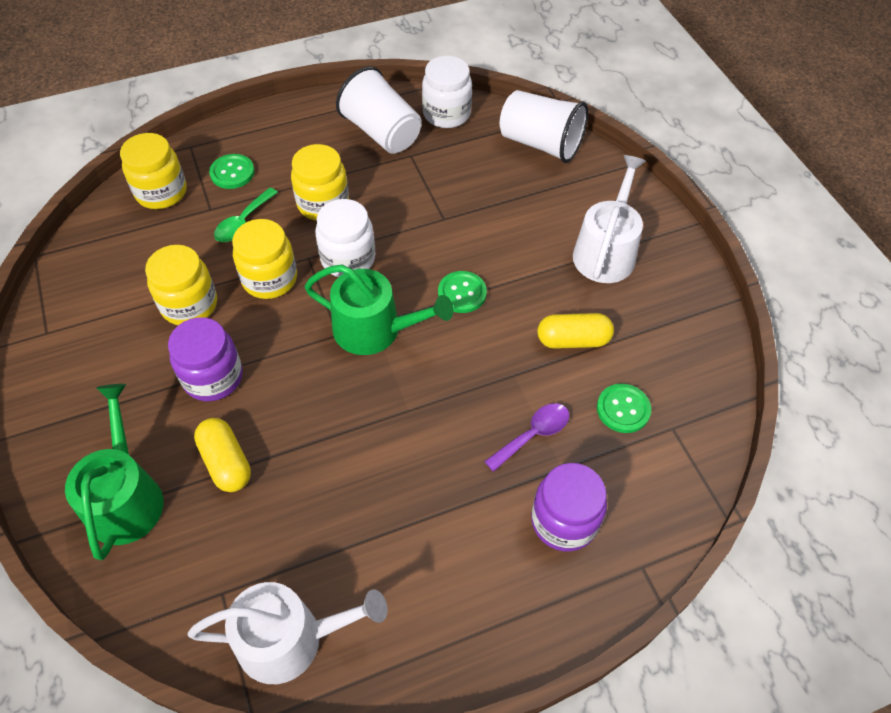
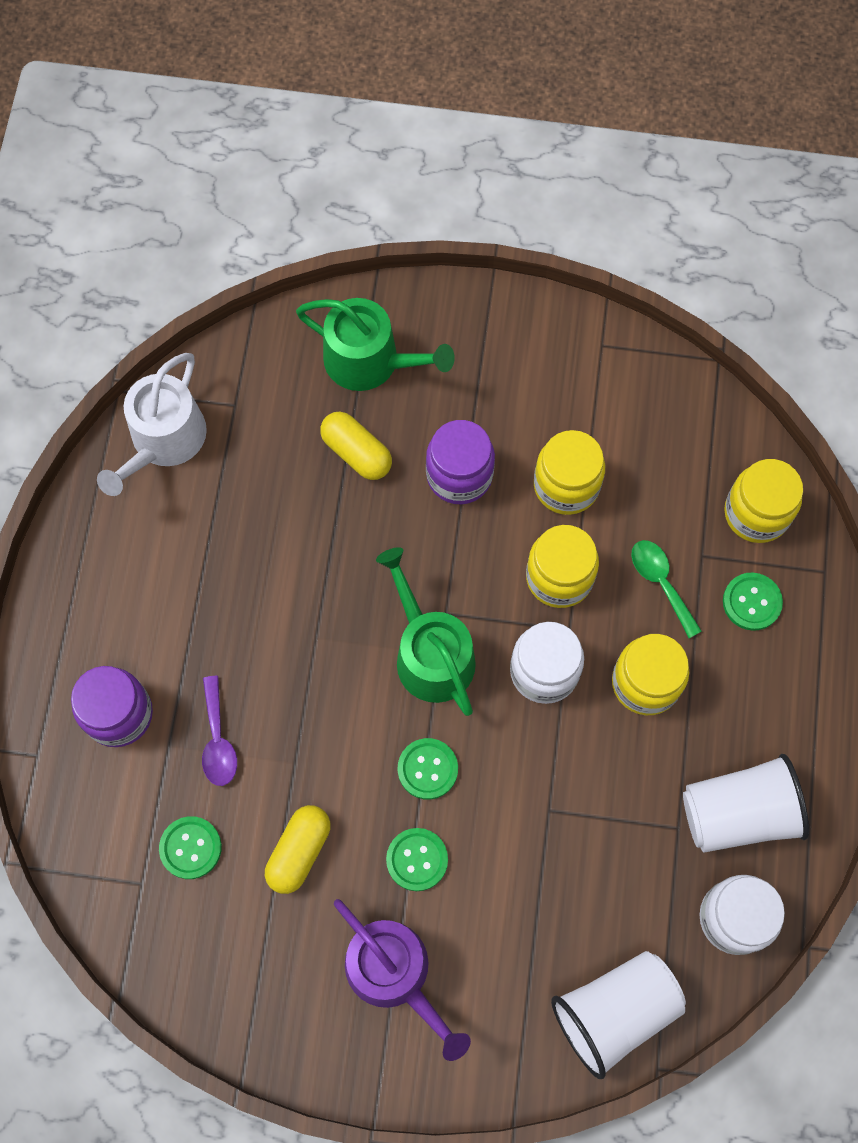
camera: 120 degrees right, 15 degrees up
yellow capsule [194,418,251,492] -> yellow capsule turned 45 degrees clockwise [320,412,392,480]
green watering can [304,265,453,355] -> green watering can turned 105 degrees clockwise [376,547,476,716]
white watering can [573,155,646,283] -> purple watering can [334,899,471,1061]
none -> green button [386,828,448,891]

